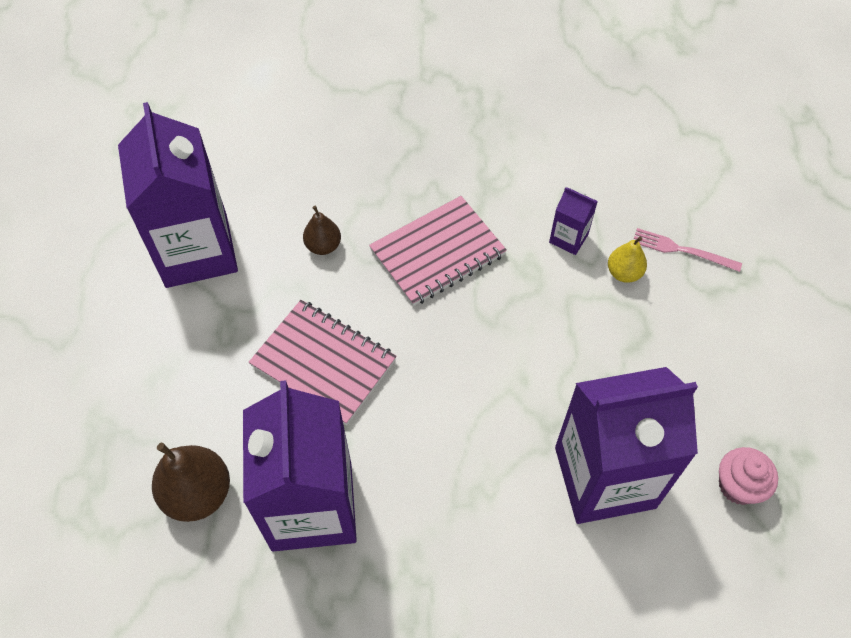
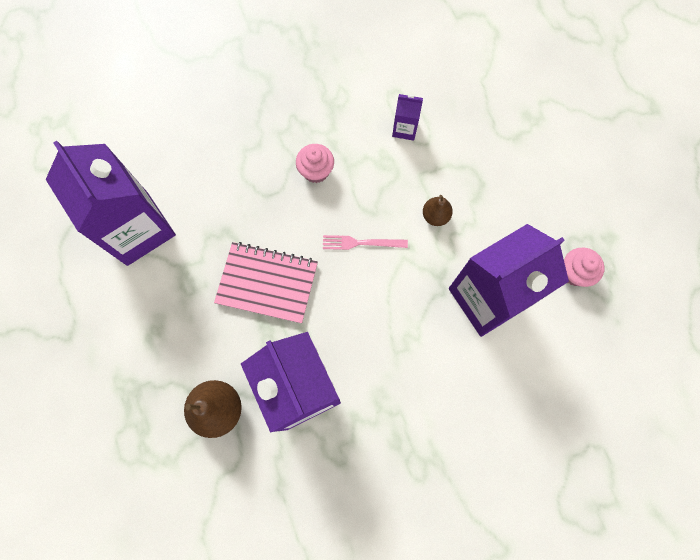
camera: 20 degrees left, 15 degrees up
brown pear [303,206,341,255] -> brown pear moved to [423,195,453,226]
pink notebook [369,196,507,306] -> pink cupcake [296,144,334,183]
yellow pear [608,237,647,283] -> none
pink fork [634,228,742,272] -> pink fork moved to [323,235,408,250]

